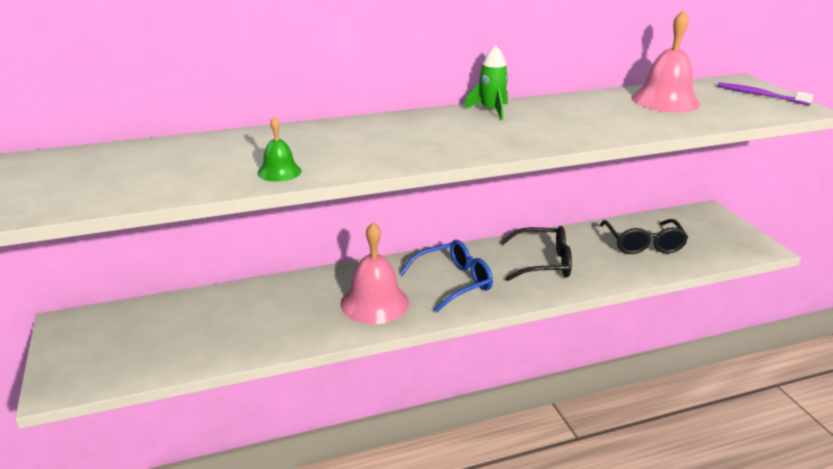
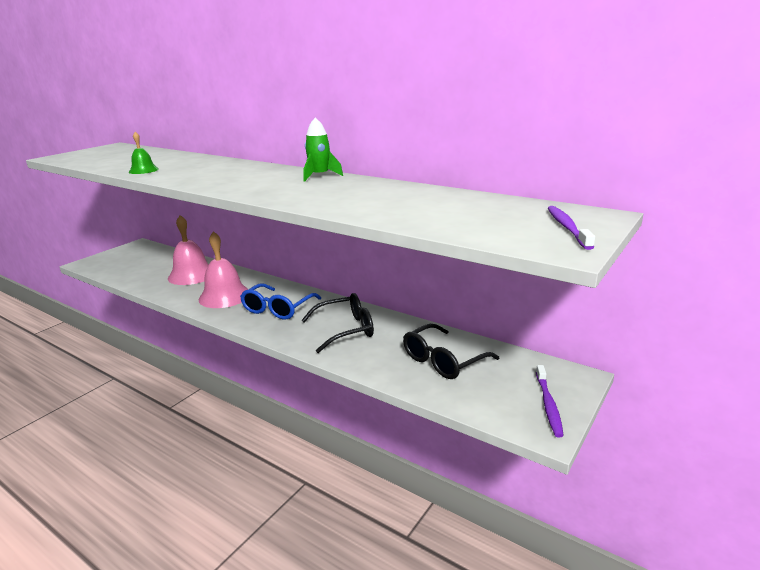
camera: 55 degrees right, 5 degrees down
blue glasses [399,240,493,312] -> blue glasses turned 90 degrees clockwise [240,284,321,320]
black glasses [500,226,572,281] -> black glasses turned 75 degrees counterclockwise [301,293,374,353]
pink bell [632,10,700,113] -> pink bell moved to [168,215,209,285]
none -> purple toothbrush [536,365,564,437]

